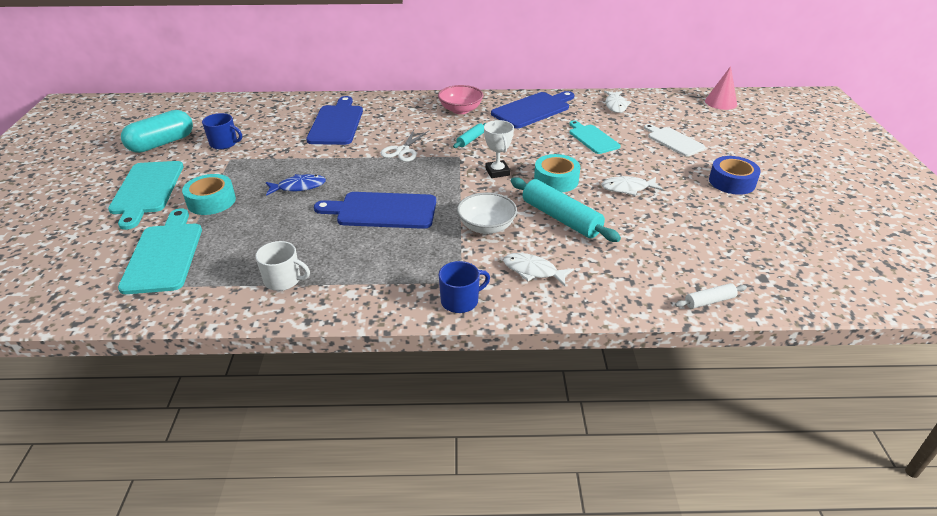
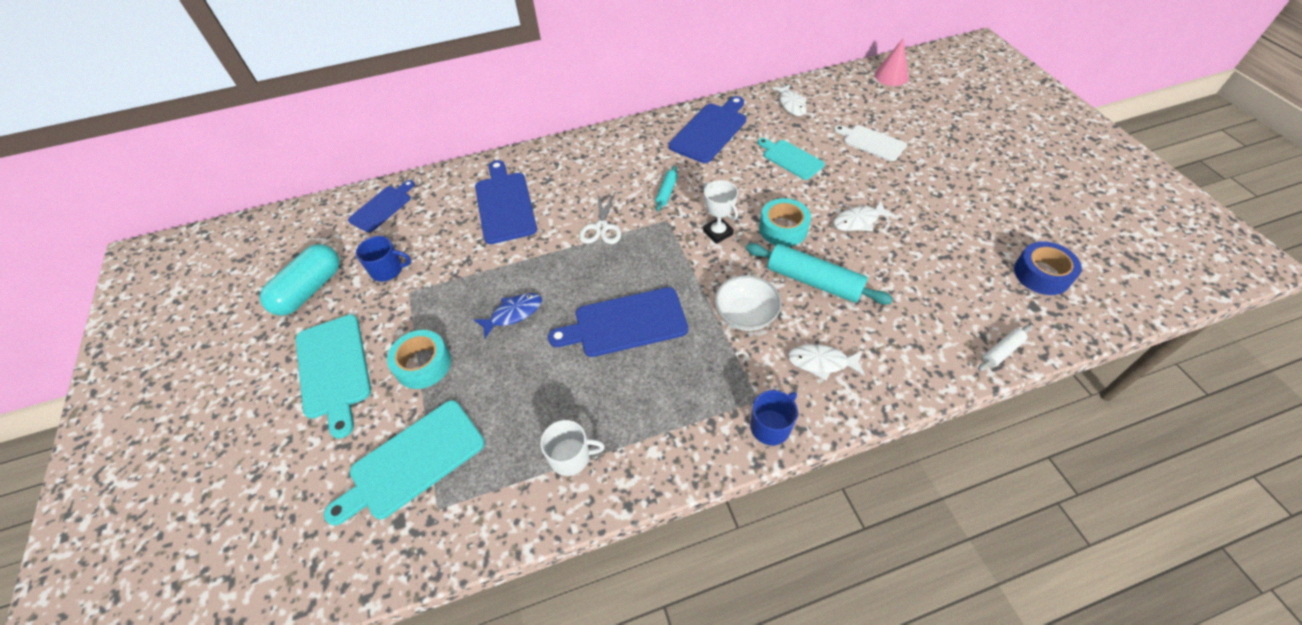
camera: 15 degrees left, 15 degrees up
turquoise cutting board [118,208,202,294] -> turquoise cutting board turned 105 degrees counterclockwise [324,400,485,525]
pink bowl [438,85,483,114] -> none
blue tape [709,156,761,195] -> blue tape moved to [1014,242,1082,295]
none -> blue cutting board [348,180,415,233]

